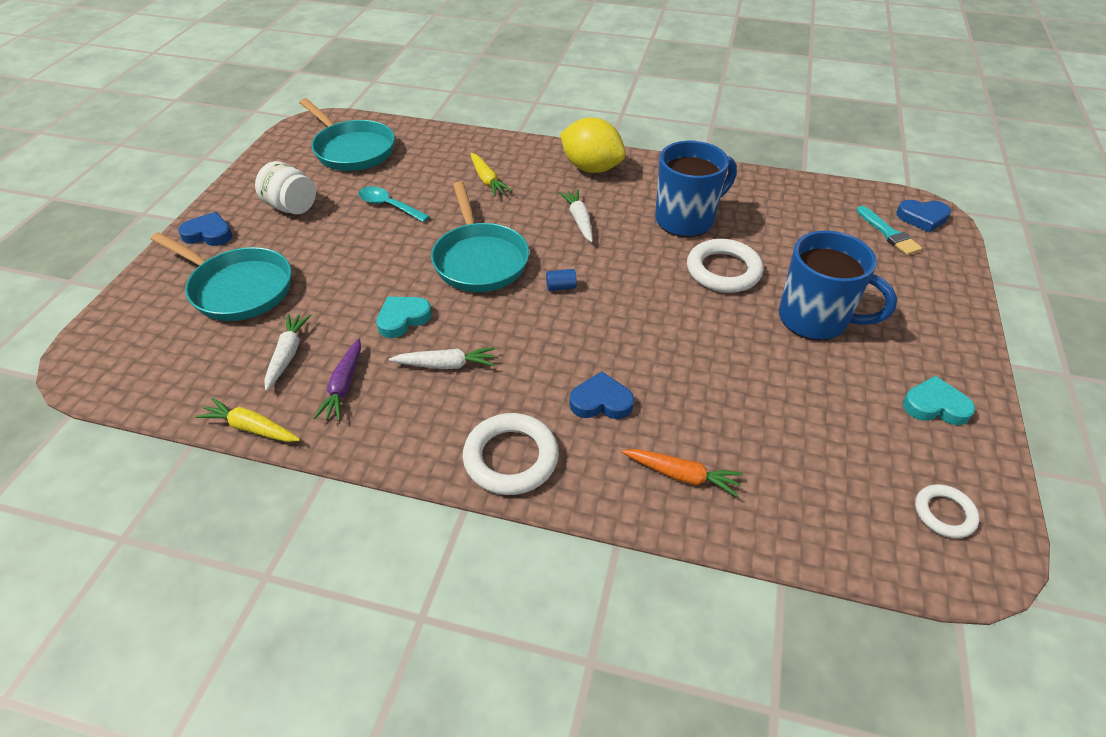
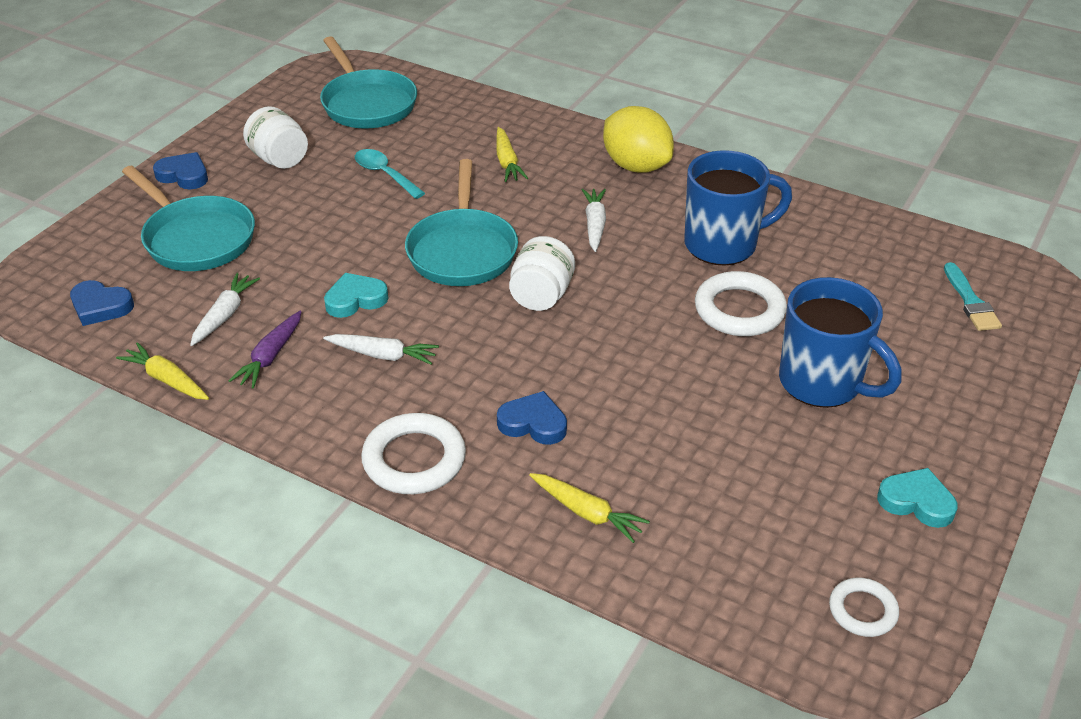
camera: 15 degrees right, 5 degrees down
blue cylinder [546,269,577,291] -> white jar [509,236,575,311]
orange carrot [622,449,742,497] -> yellow carrot [529,473,650,543]
blue heart [896,200,951,232] -> blue heart moved to [70,280,134,326]

